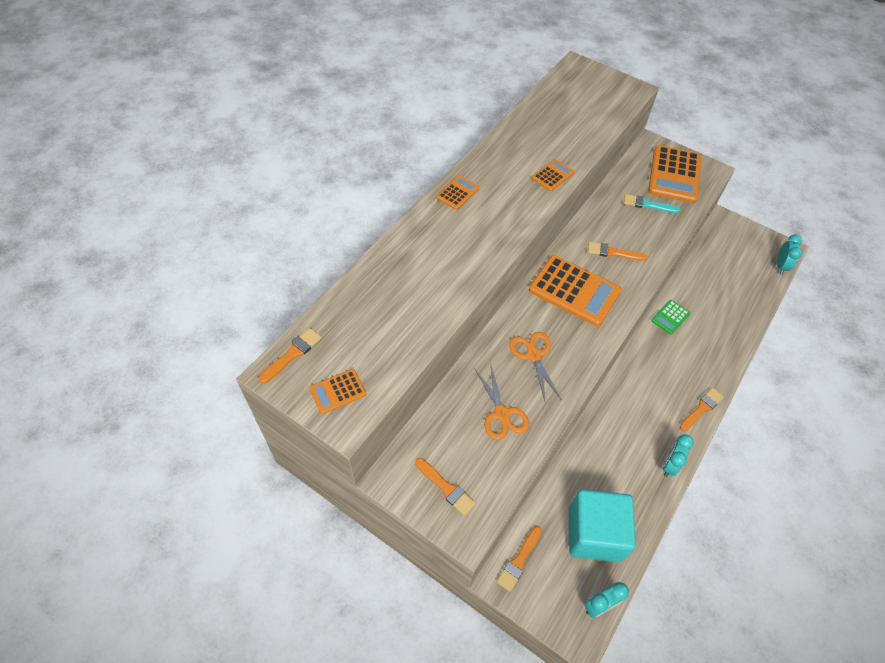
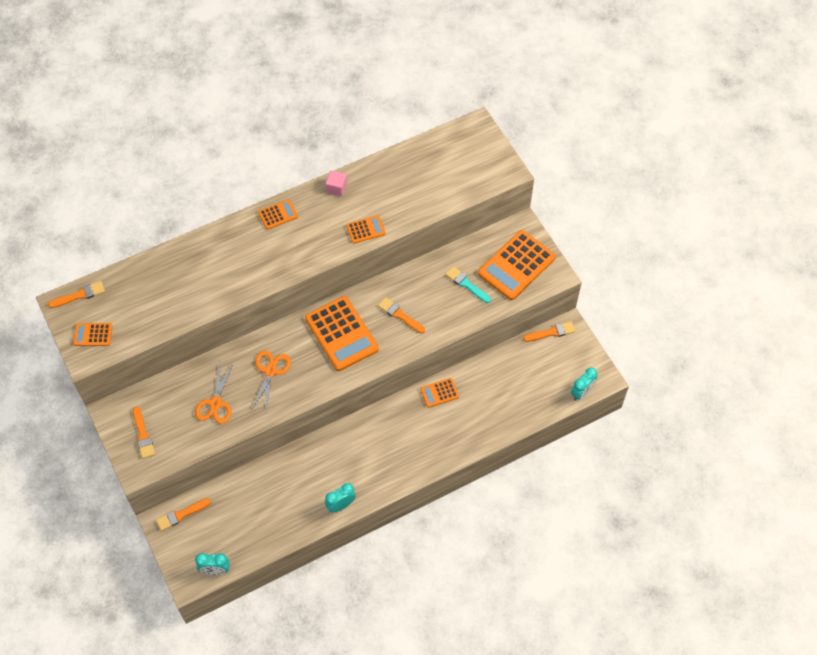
camera: 30 degrees right, 5 degrees up
turquoise cube [569,489,636,562] -> none
green calculator [651,300,690,334] -> orange calculator [420,378,459,408]
orange brush [680,387,724,431] -> orange brush moved to [523,321,575,342]
none -> pink cube [325,170,347,196]

